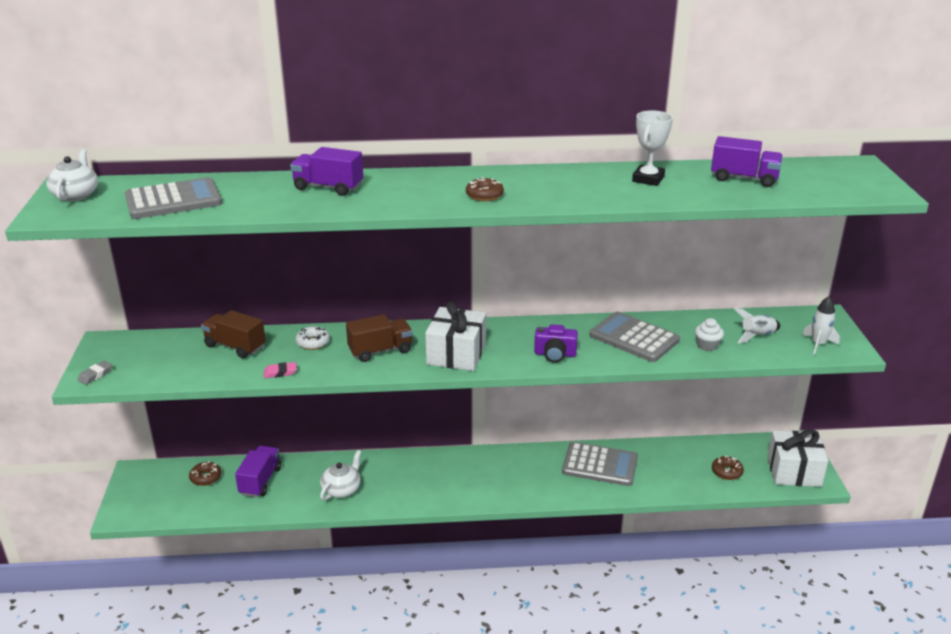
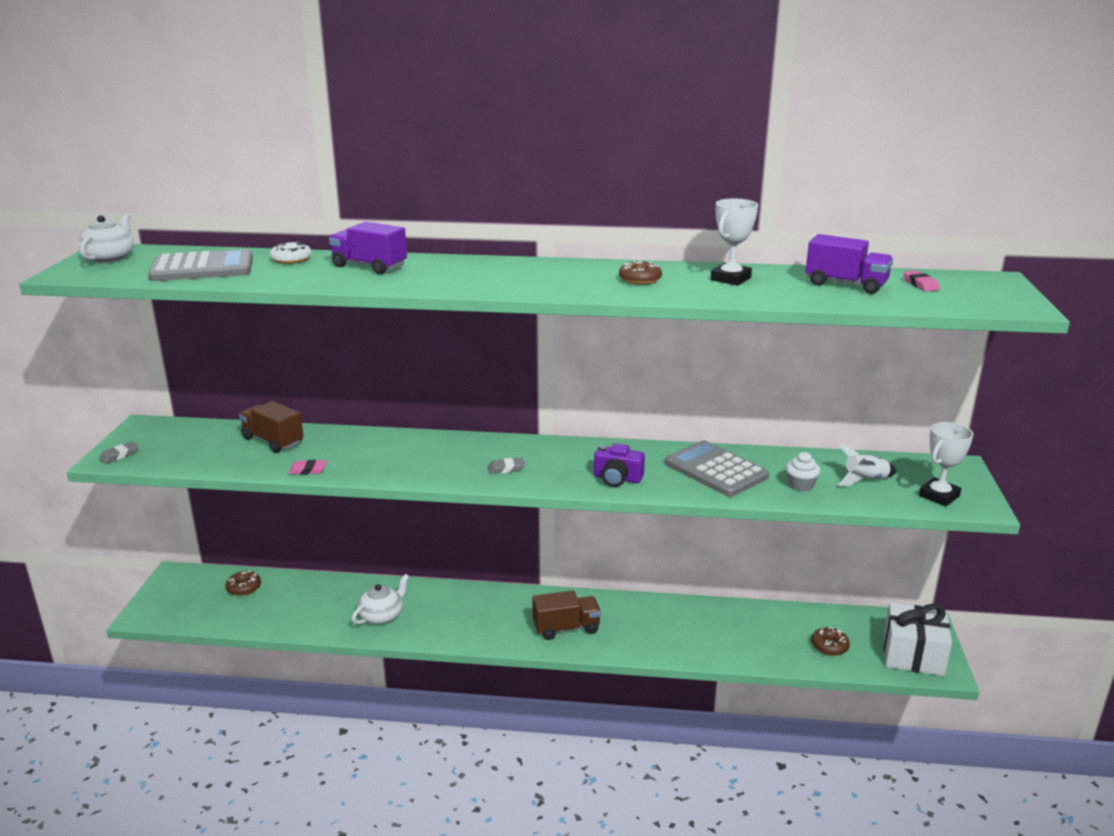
camera: 10 degrees right, 5 degrees down
purple truck [235,446,281,497] -> none
white donut [296,326,330,350] -> white donut moved to [270,242,312,264]
brown truck [346,314,413,362] -> brown truck moved to [532,591,601,640]
white gift [425,301,486,371] -> grey eraser [487,458,525,474]
brown donut [466,177,504,201] -> brown donut moved to [619,260,662,285]
grey calculator [562,442,638,486] -> none
white rocket [802,296,840,355] -> white trophy [919,422,974,506]
none -> pink eraser [903,270,940,291]

